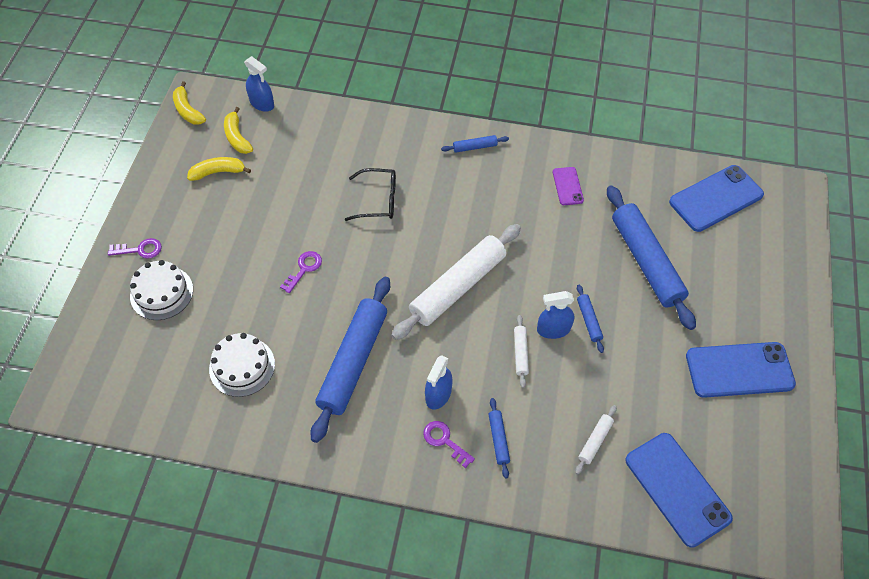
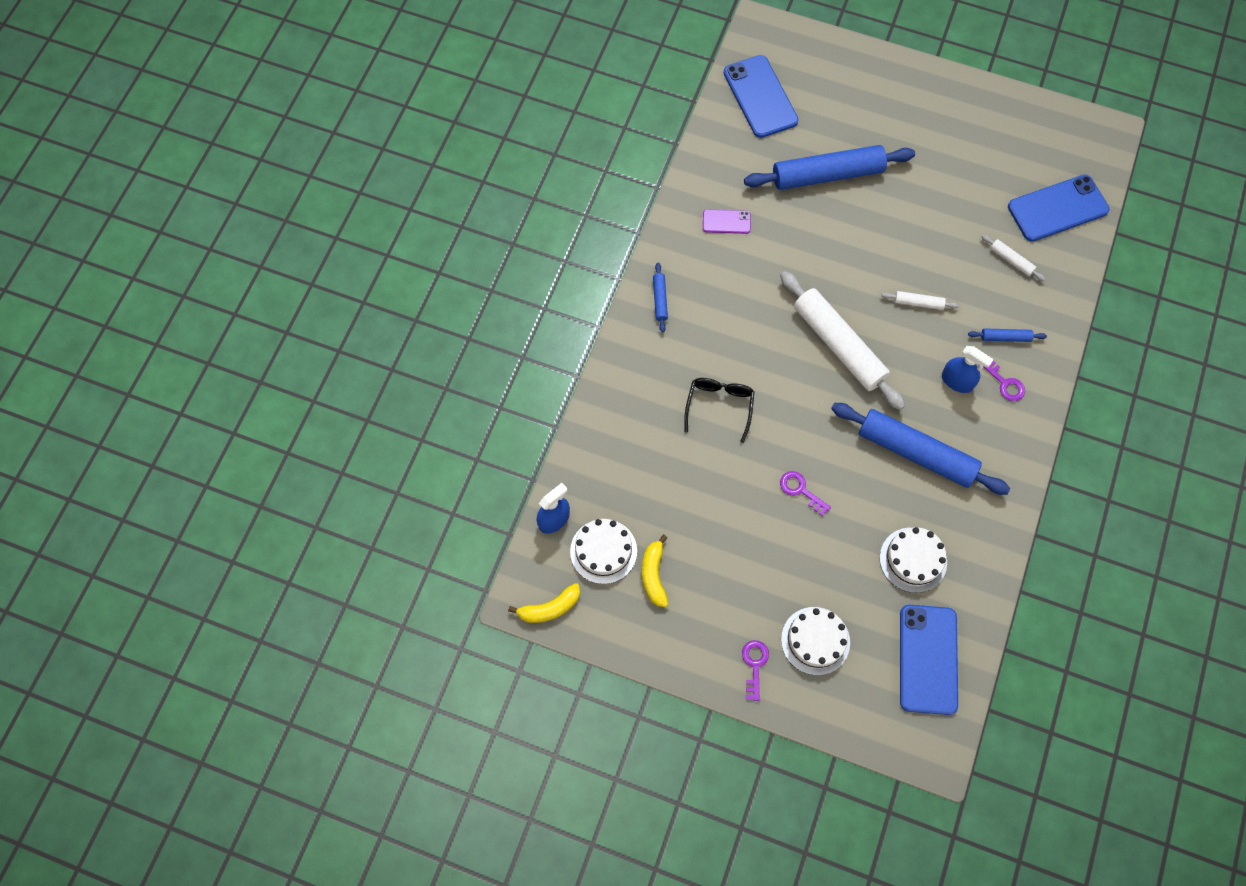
camera: 80 degrees left, 10 degrees up
yellow banana [224,107,253,154] -> white cake [570,519,637,584]
purple key [423,421,475,468] -> purple key turned 90 degrees counterclockwise [983,356,1025,401]
blue spray bottle [537,291,574,339] -> none
blue rolling pin [577,285,604,353] -> none
blue phone [686,342,796,398] -> blue phone moved to [900,605,958,715]

